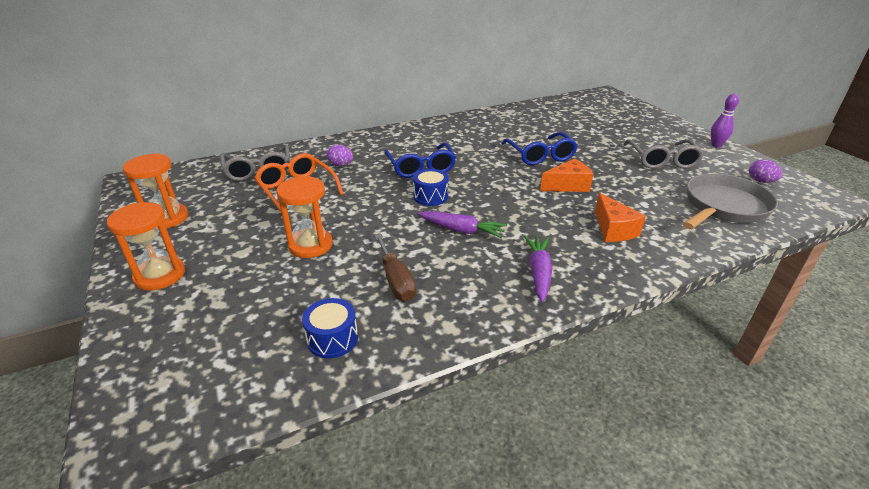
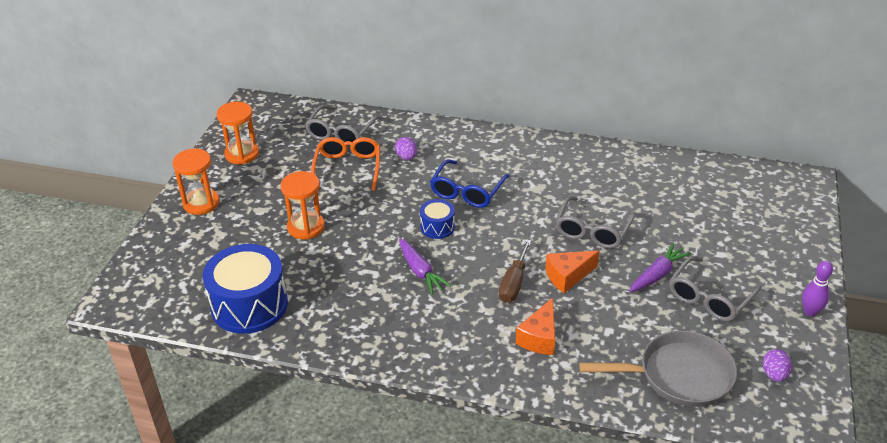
camera: 40 degrees right, 5 degrees up
blue drum [302,298,358,358] -> blue drum [203,244,288,334], size x2.02
brown screwdriver [375,234,416,301] -> brown screwdriver moved to [499,239,532,303]
blue glasses [501,132,578,165] -> grey glasses [556,196,636,249]
purple carrot [524,236,552,302] -> purple carrot moved to [629,243,691,292]
orange cheese [540,159,593,192] -> orange cheese turned 135 degrees clockwise [546,251,599,293]

